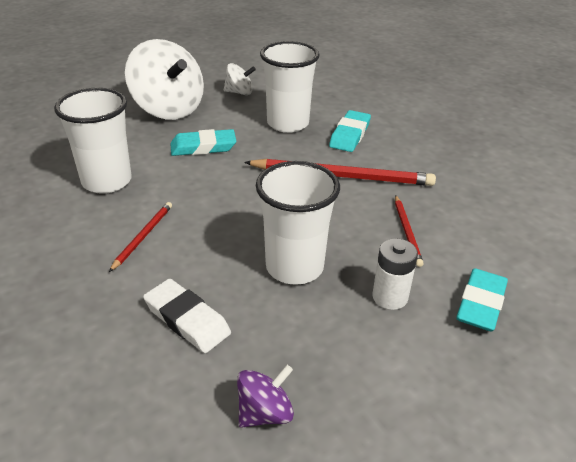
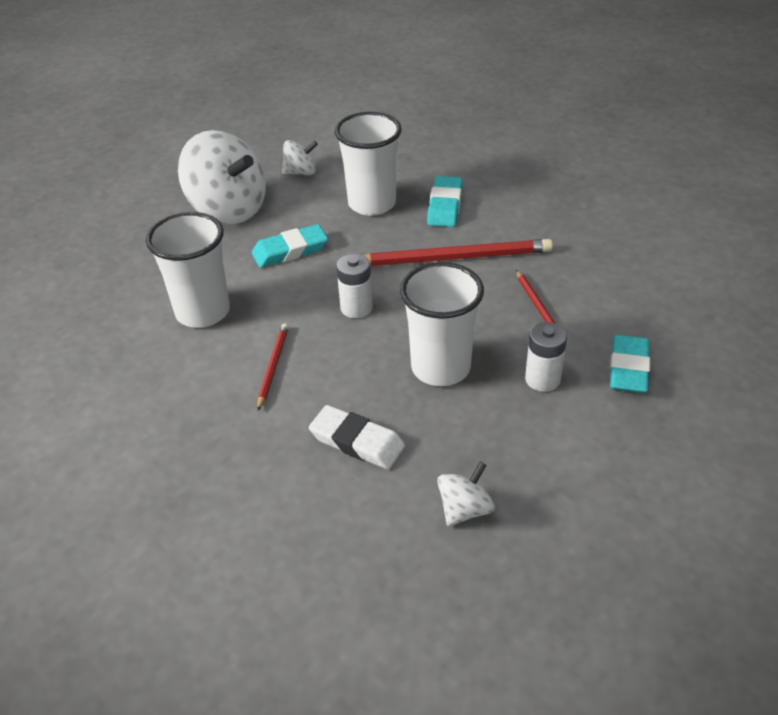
camera: 10 degrees left, 5 degrees up
purple spinning top [237,365,294,428] -> white spinning top [437,462,495,526]
none -> white battery [337,254,373,318]

